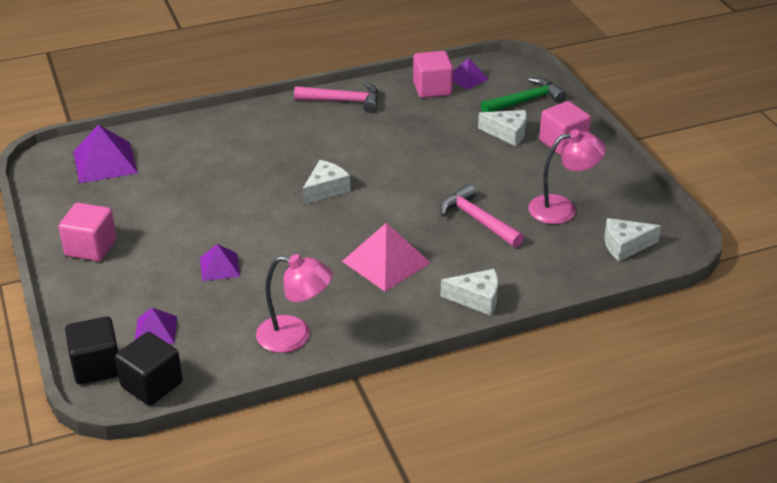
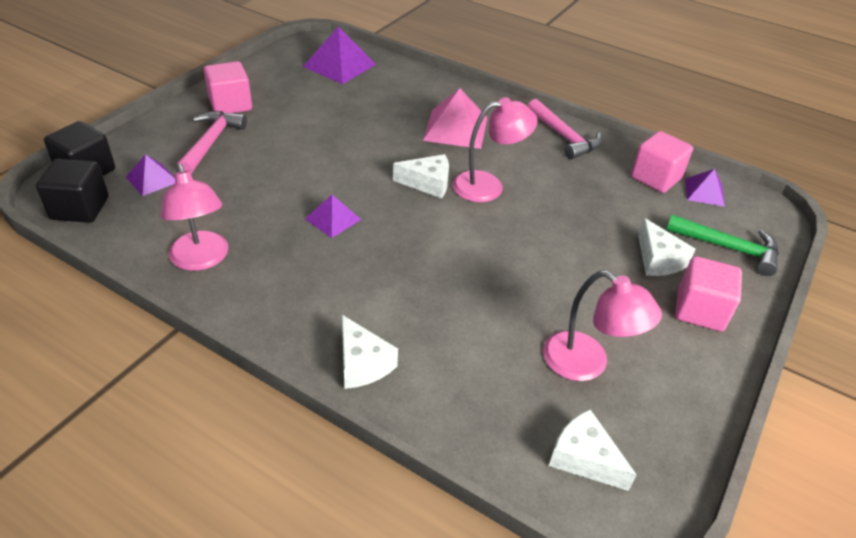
camera: 50 degrees right, 5 degrees up
purple pyramid [200,244,240,281] -> purple pyramid moved to [305,195,361,238]
pink pyramid [342,223,431,291] -> pink pyramid moved to [423,88,487,149]
pink hammer [440,184,524,247] -> pink hammer moved to [177,111,247,174]
none -> pink lamp [452,97,538,202]

